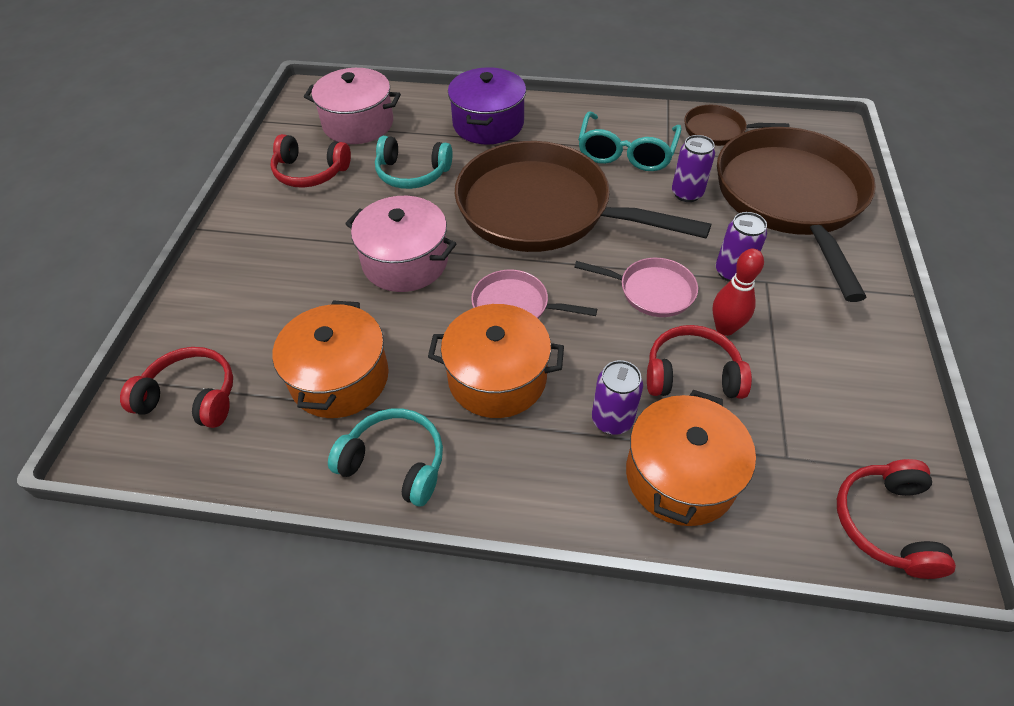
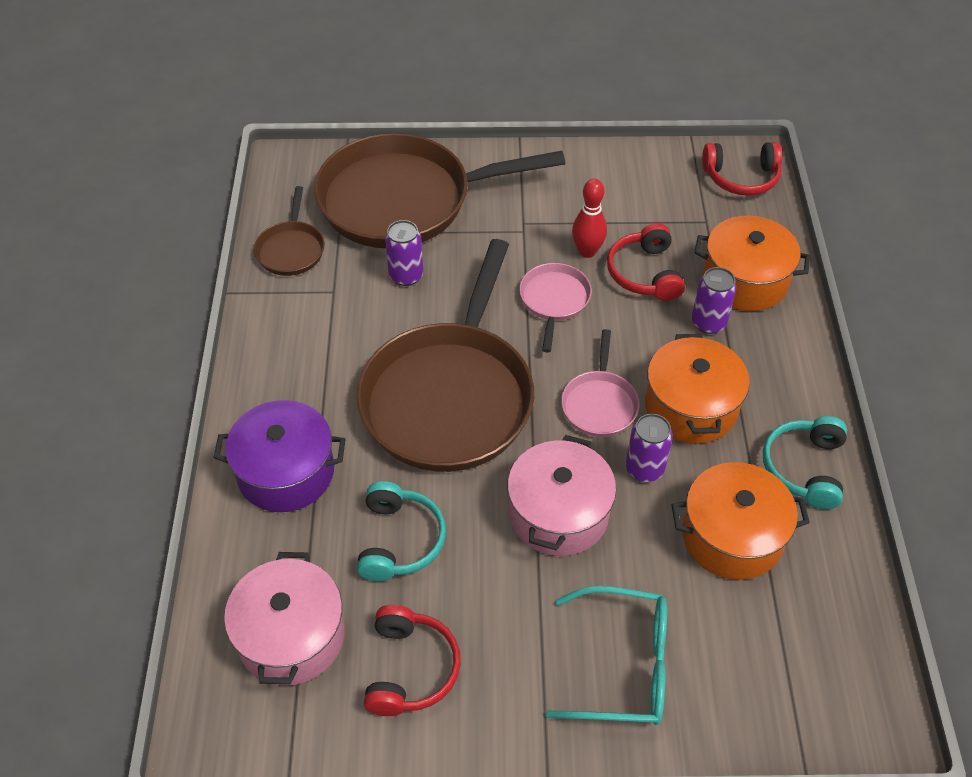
camera: 100 degrees left, 0 degrees up
red headphones [120,347,233,428] -> none
turquoise glasses [578,111,682,171] -> turquoise glasses moved to [545,586,667,725]
purple can [716,212,767,282] -> purple can moved to [626,414,673,482]

